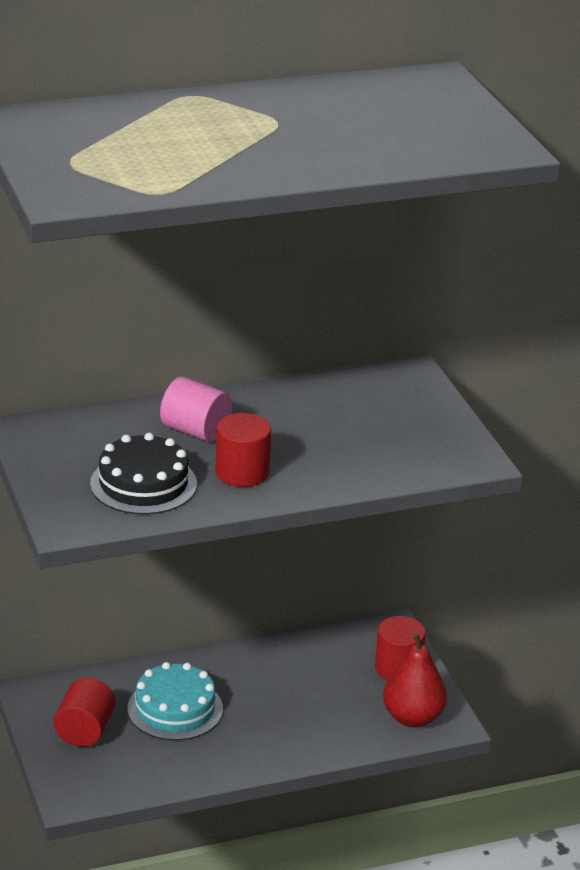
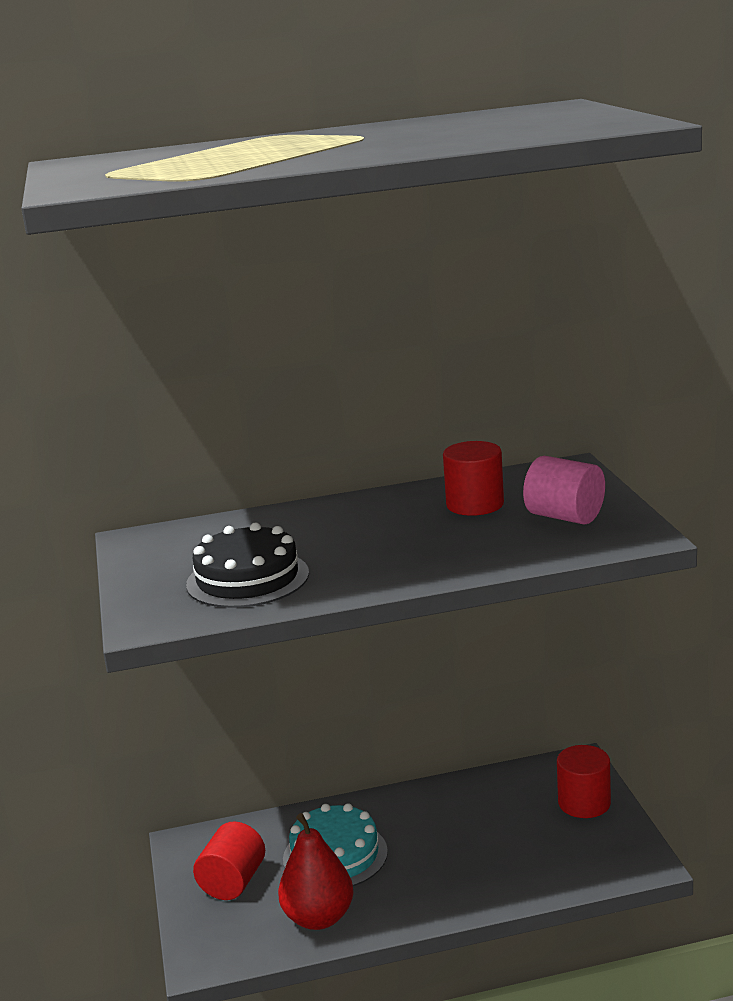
camera: 10 degrees right, 10 degrees down
pink cylinder [160,377,232,442] -> pink cylinder moved to [523,456,605,525]
red cylinder [215,413,271,487] -> red cylinder moved to [443,441,504,516]
red pear [383,632,447,727] -> red pear moved to [278,813,354,930]

